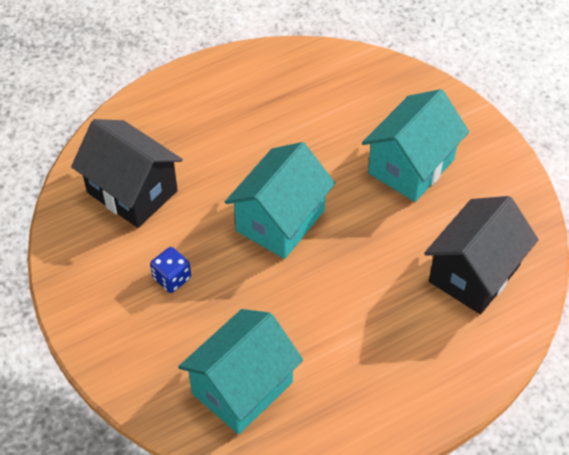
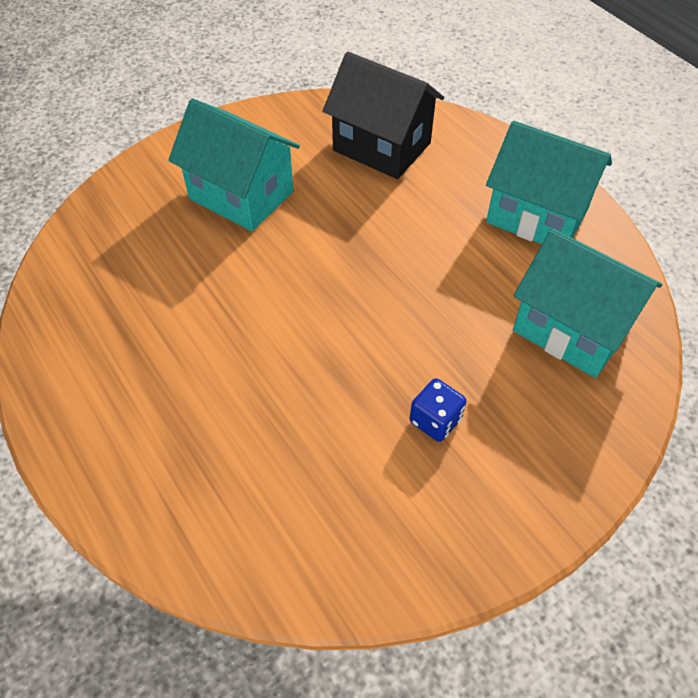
camera: 95 degrees left, 0 degrees up
black house [71,119,183,228] -> none
turquoise house [225,142,335,259] -> turquoise house moved to [486,121,612,244]

